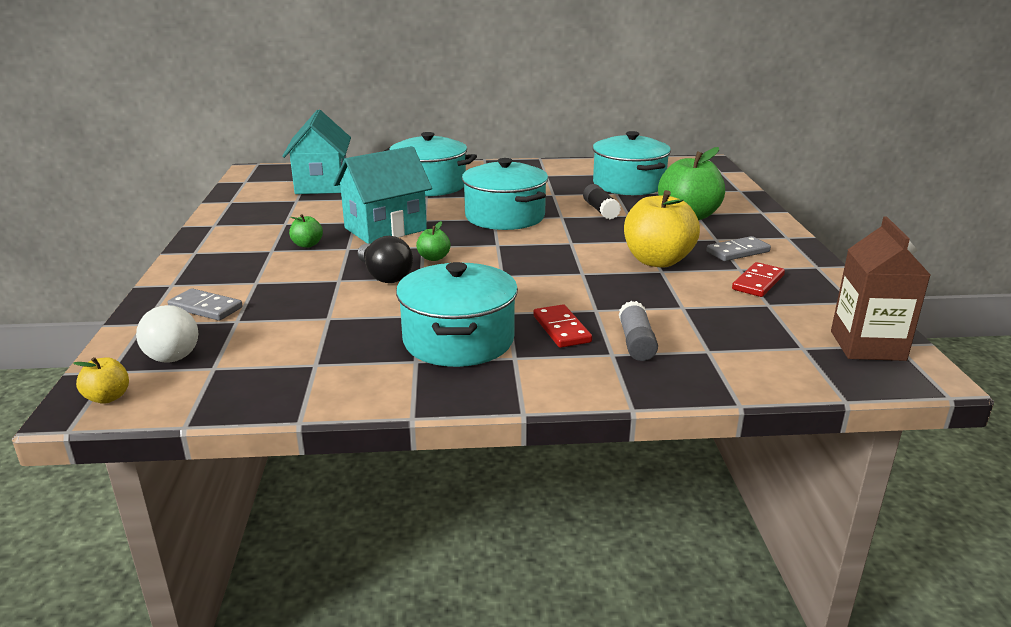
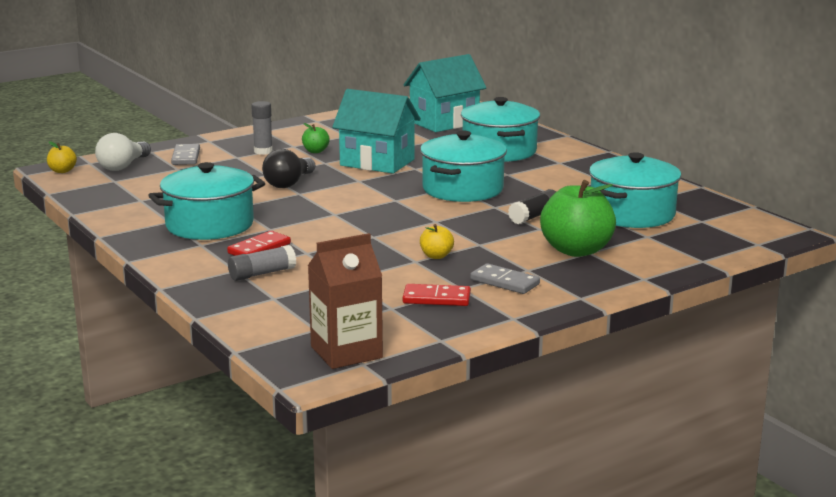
camera: 60 degrees right, 5 degrees down
green apple [416,221,451,261] -> none
yellow apple [624,190,700,268] -> yellow apple [420,224,454,259], size x0.46
none -> grey glue stick [251,101,273,155]

